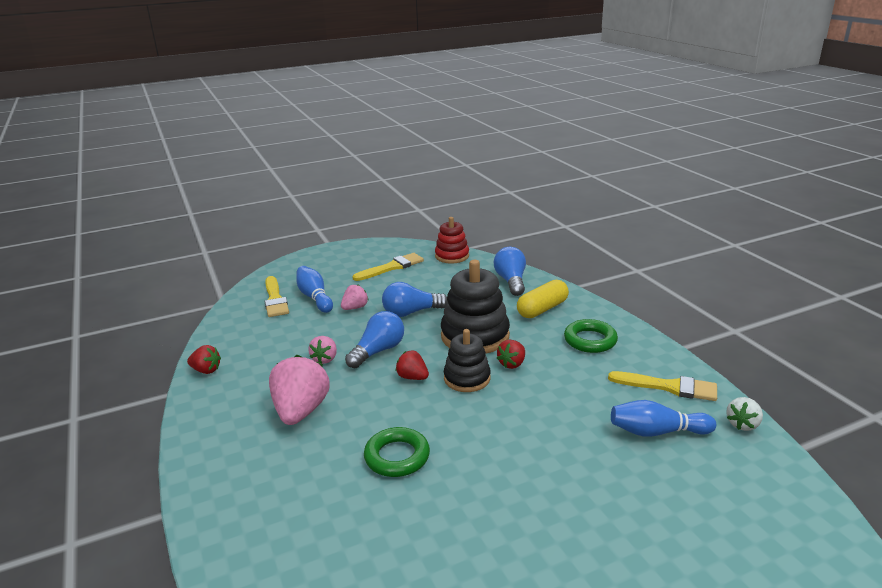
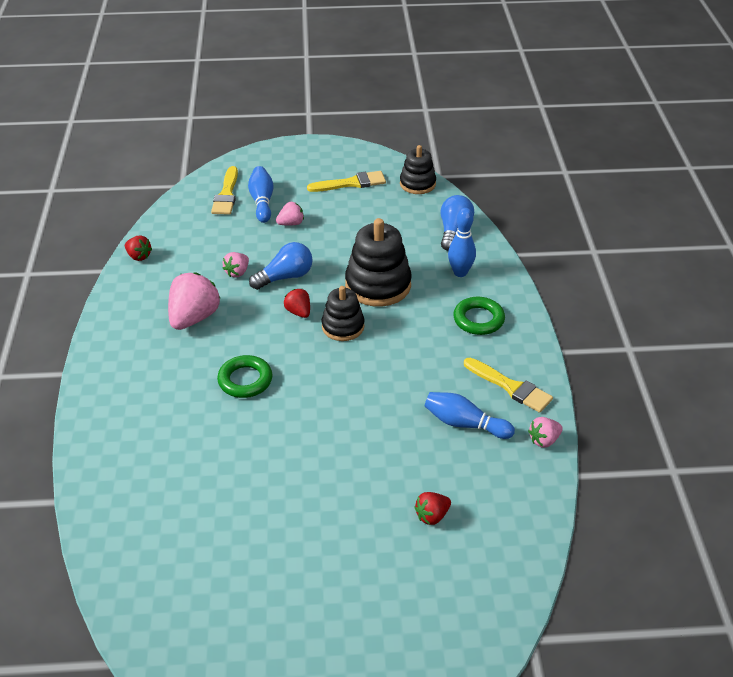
camera: 20 degrees right, 15 degrees up
blue light bulb [382,282,448,317] -> none
red stacking toy [435,217,469,264] -> black stacking toy [400,145,436,194]
red strawberry [497,340,525,369] -> red strawberry moved to [414,492,451,525]
yellow capsule [517,280,569,318] -> blue bowling pin [448,208,476,277]
white strawberry [726,397,763,431] -> pink strawberry [528,417,563,448]

